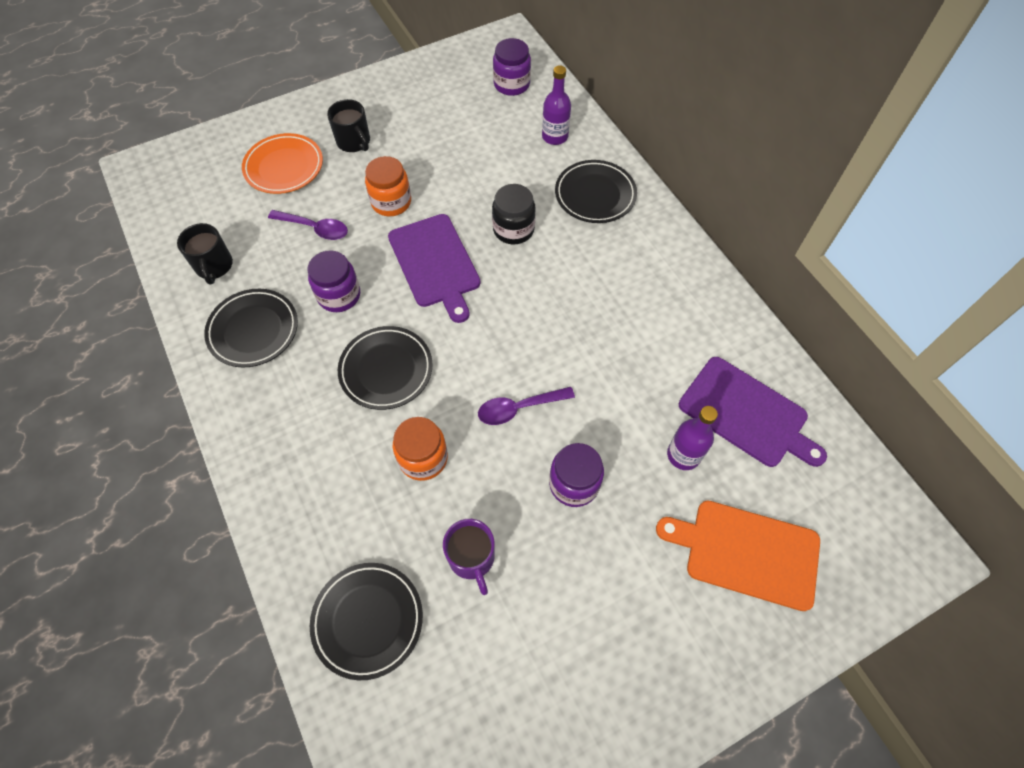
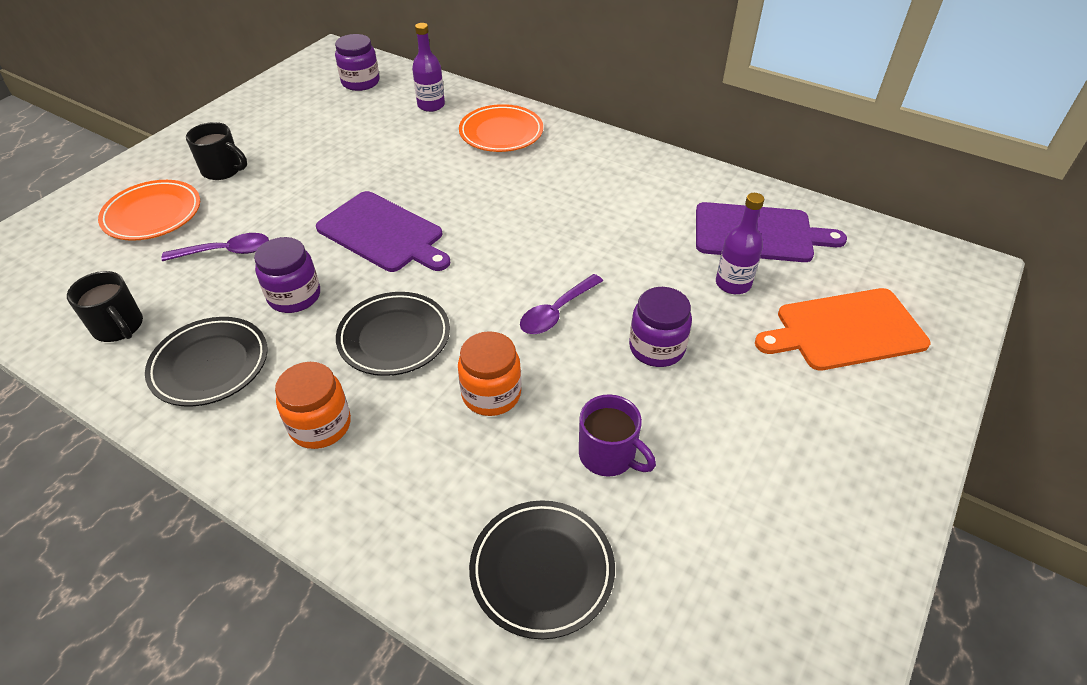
camera: 30 degrees left, 15 degrees down
orange jar [365,156,411,216] -> orange jar moved to [275,362,351,449]
black jar [492,184,536,244] -> none
black plate [555,160,637,223] -> orange plate [459,104,543,152]

